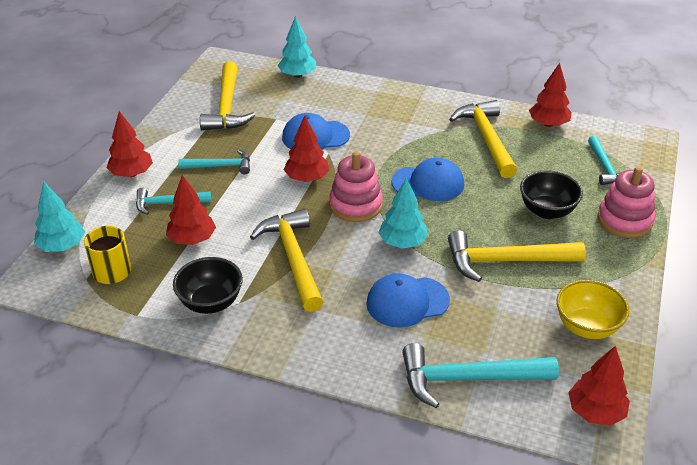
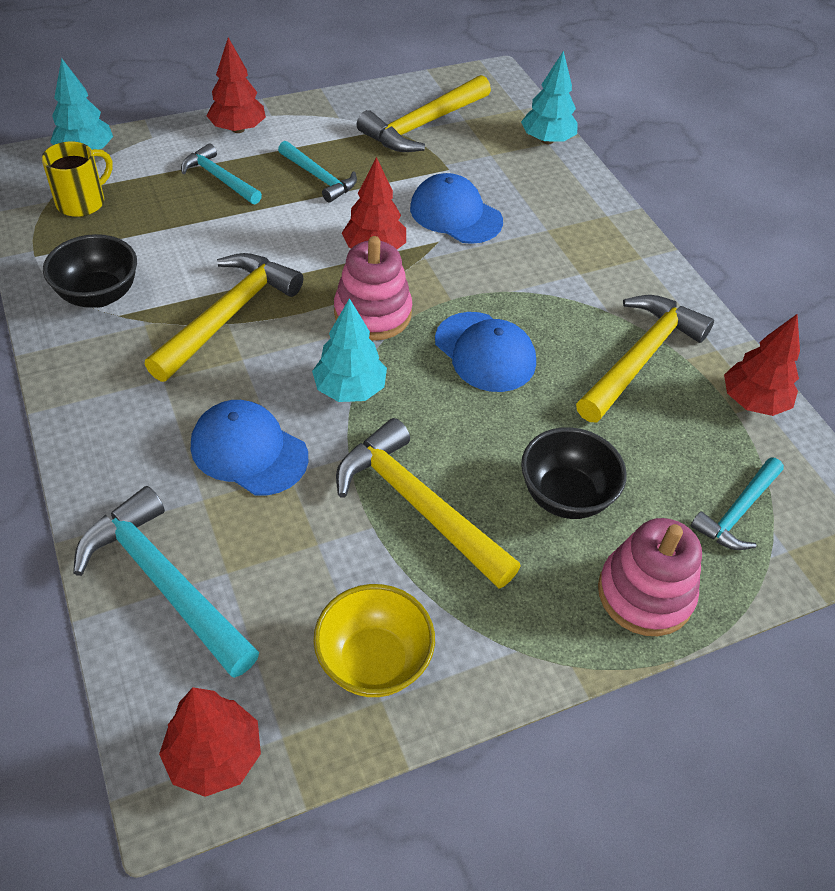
camera: 45 degrees right, 10 degrees up
red tree [166,175,216,245] -> none

